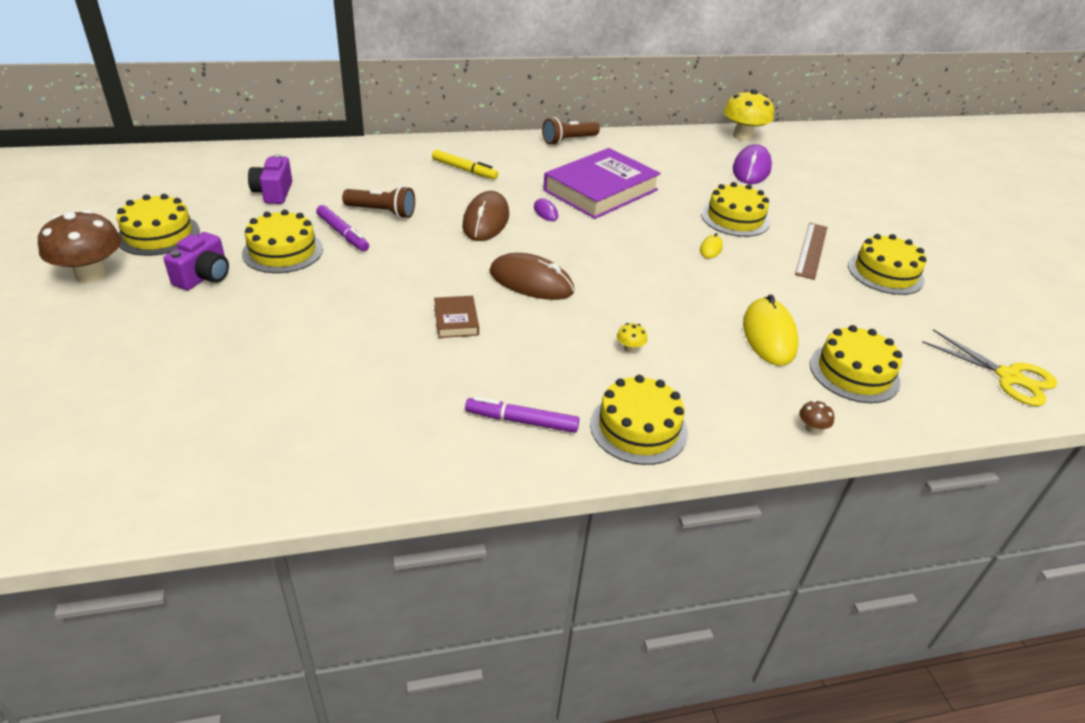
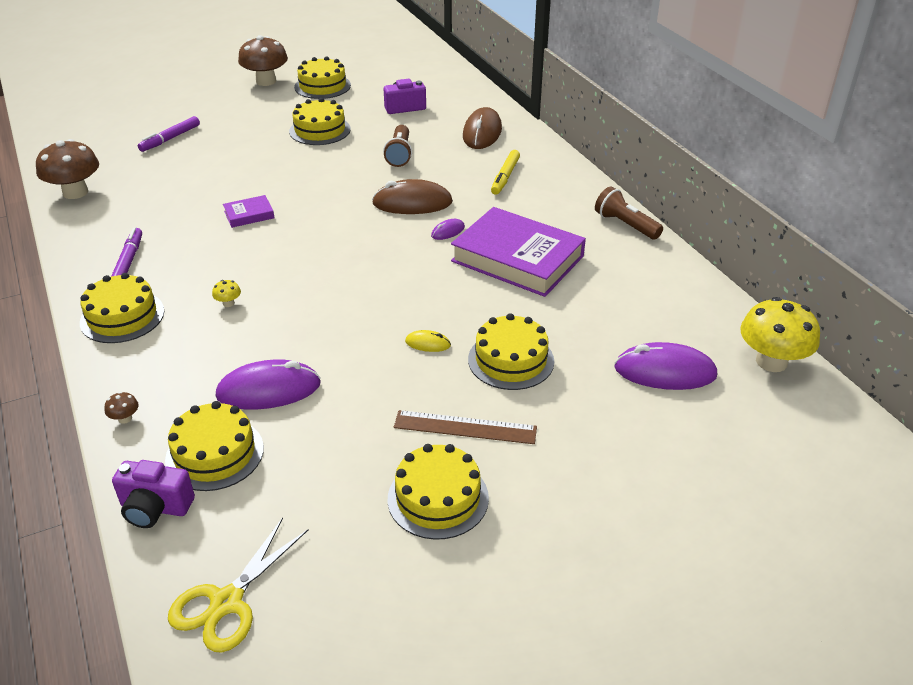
camera: 80 degrees right, 0 degrees up
purple camera [164,232,229,290] -> purple camera moved to [112,460,195,528]
purple marker [316,205,369,251] -> purple marker moved to [138,116,200,152]
brown book [434,296,479,338] -> purple book [223,195,274,228]
brown mouse [489,253,574,300] -> brown mouse moved to [463,107,502,149]
yellow mouse [743,295,798,366] -> purple mouse [215,359,321,409]
none -> brown mushroom [36,139,99,199]

